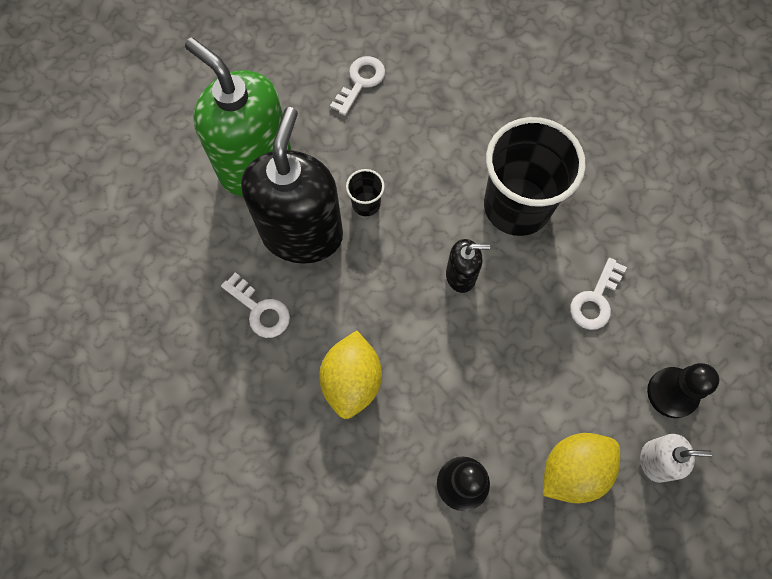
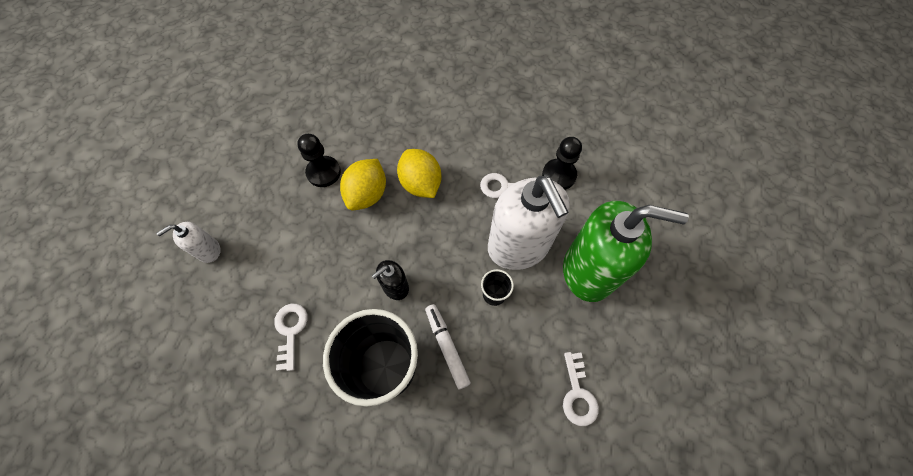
camera: 145 degrees right, 5 degrees down
black soap dispenser [241,107,343,264] -> white soap dispenser [488,176,570,270]
yellow lemon [543,433,620,504] -> yellow lemon moved to [340,159,386,210]
black pawn [647,363,719,418] -> black pawn moved to [542,137,582,190]
none -> white marker [425,304,471,389]

